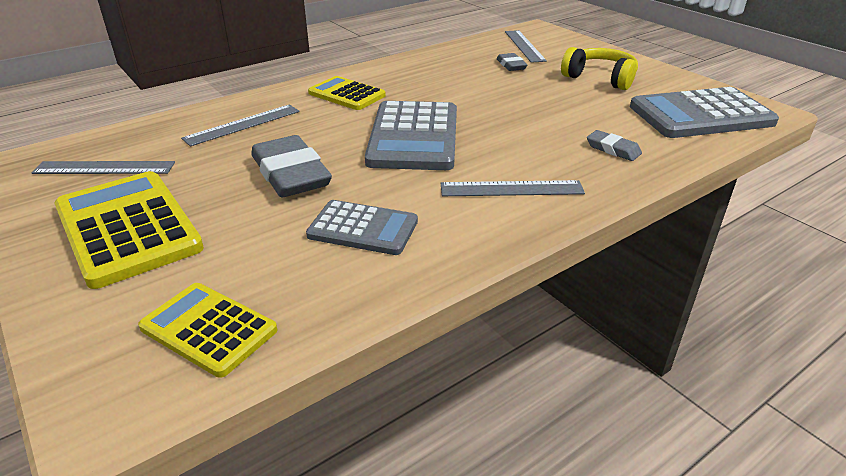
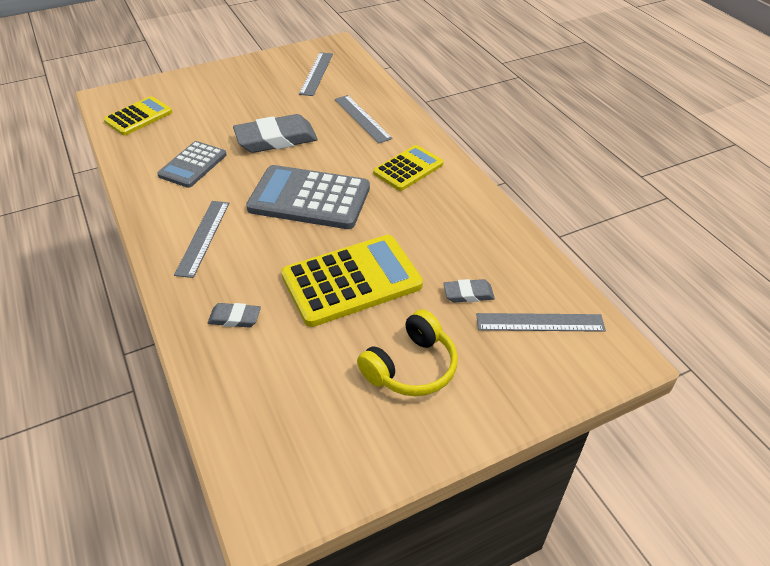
camera: 100 degrees right, 10 degrees up
yellow calculator [54,171,204,289] -> yellow calculator moved to [281,235,423,327]
grey eraser [587,130,642,161] -> grey eraser turned 45 degrees clockwise [207,303,261,328]
grey calculator [630,87,779,138] -> none

